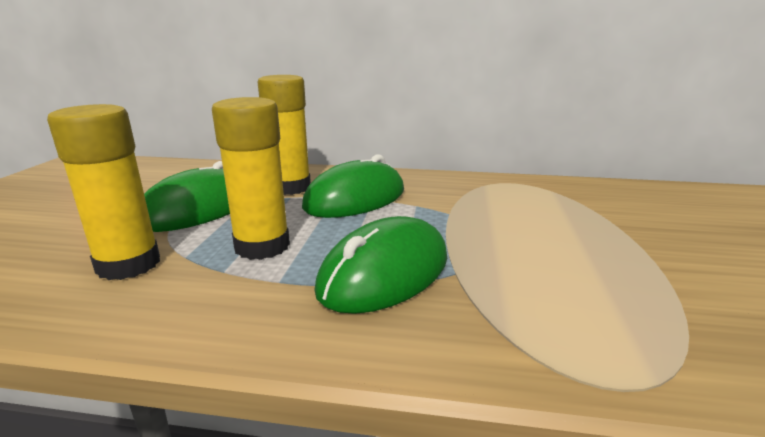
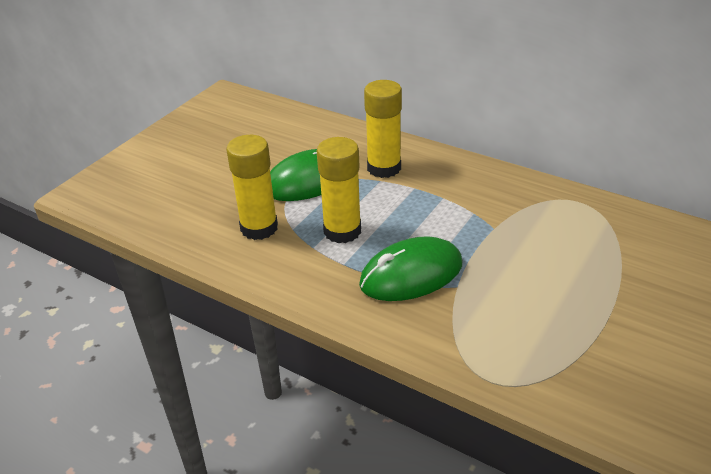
camera: 25 degrees right, 15 degrees up
green mouse [302,154,404,218] -> none

